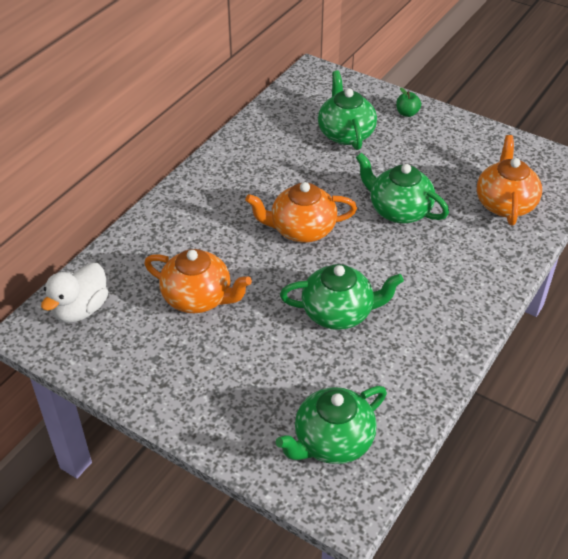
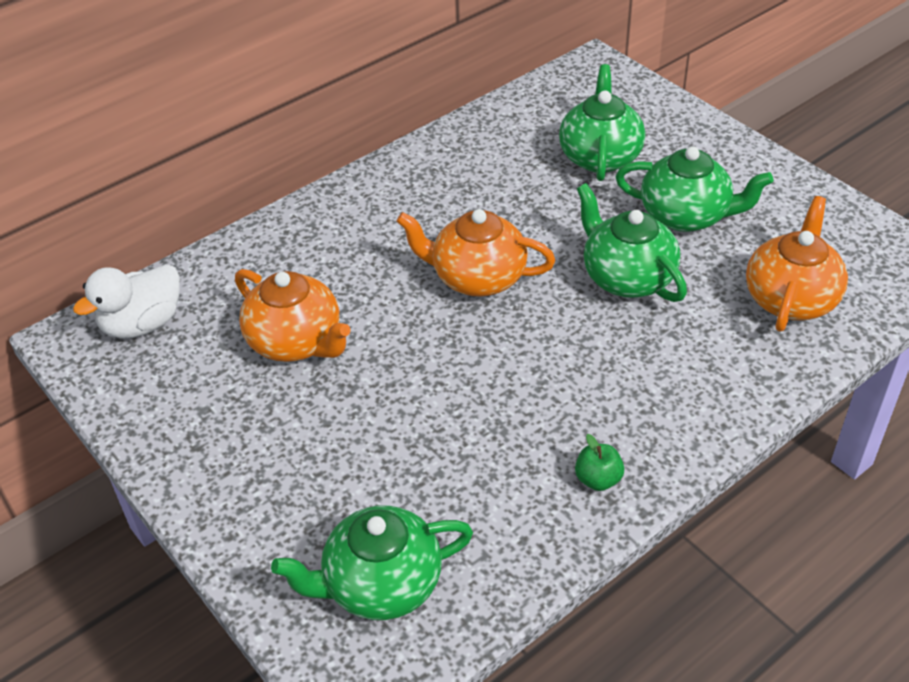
camera: 20 degrees right, 0 degrees up
green teapot [280,264,404,330] -> green teapot moved to [616,146,773,232]
green apple [396,88,421,117] -> green apple moved to [575,434,624,491]

